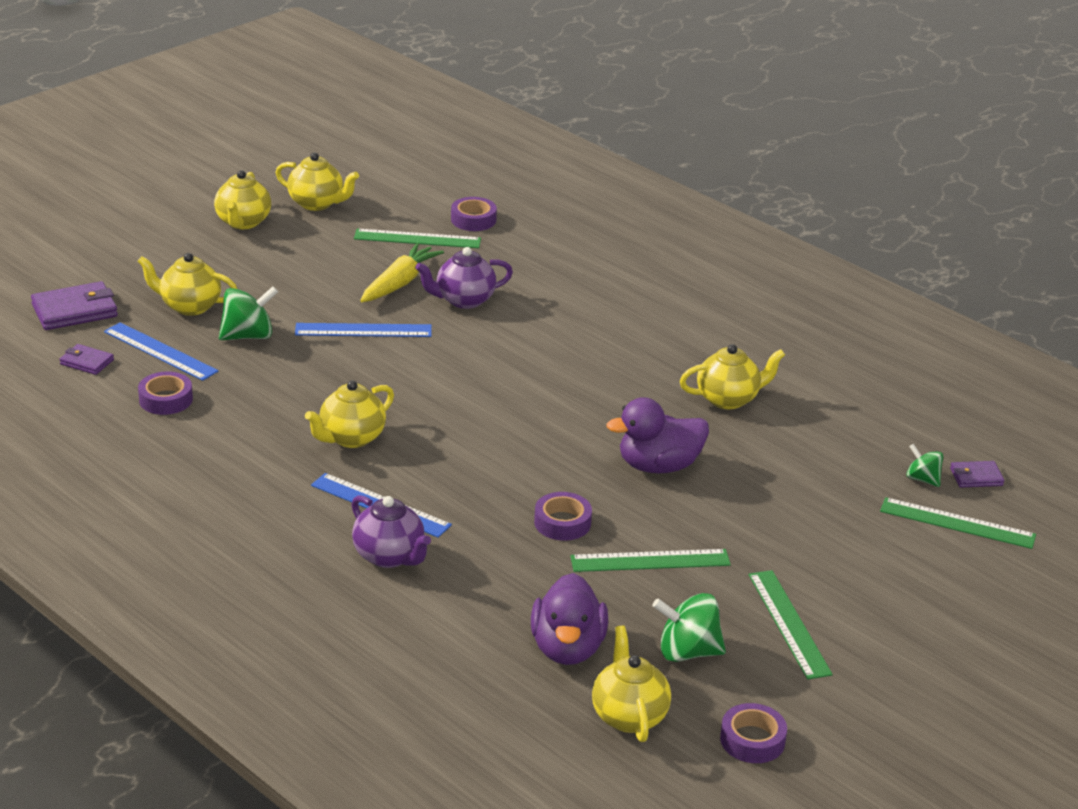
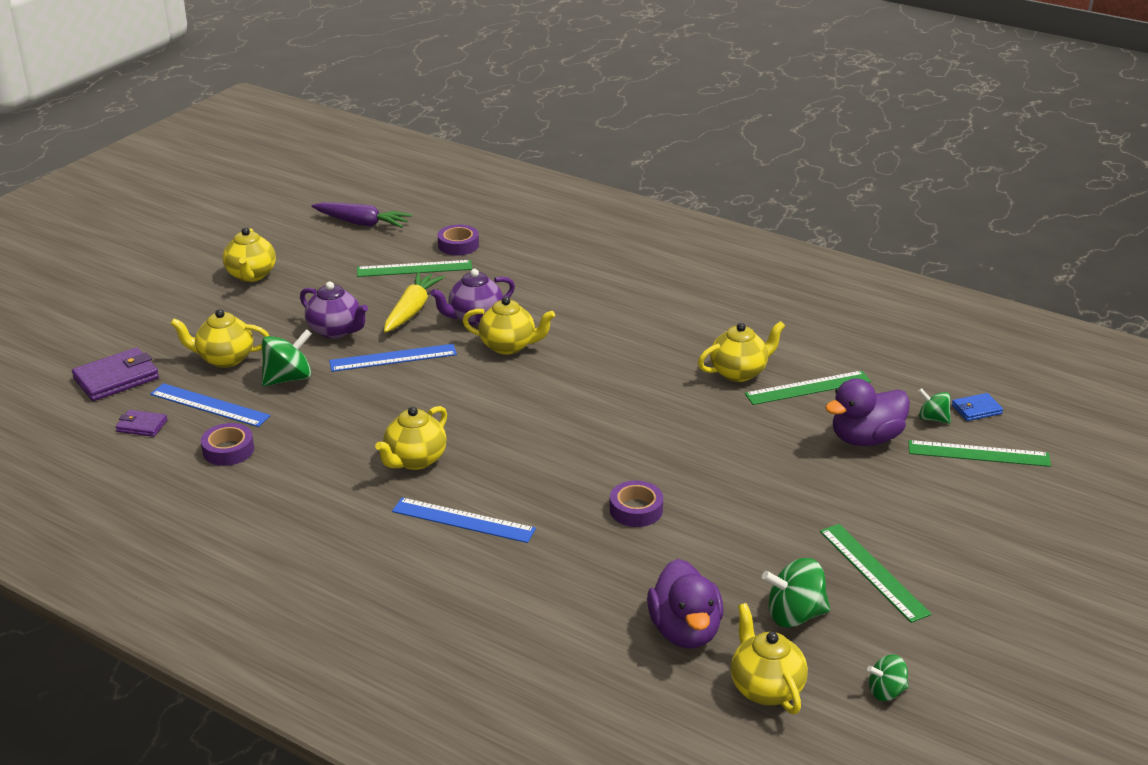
camera: 10 degrees left, 0 degrees up
yellow teapot [275,152,359,211] -> yellow teapot moved to [463,297,555,355]
purple teapot [352,495,431,568] -> purple teapot moved to [300,281,368,339]
green ruler [571,549,731,572] -> green ruler moved to [745,371,871,405]
purple duck [606,397,709,473] -> purple duck moved to [825,379,910,446]
purple tape [720,703,787,763] -> green spinning top [867,654,909,701]
purple wallet [950,461,1004,488] -> blue wallet [952,393,1003,421]
none -> purple carrot [312,202,412,228]

